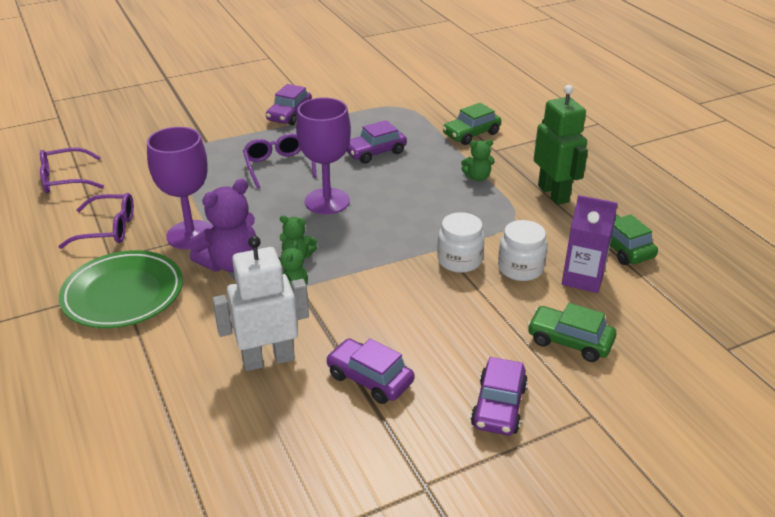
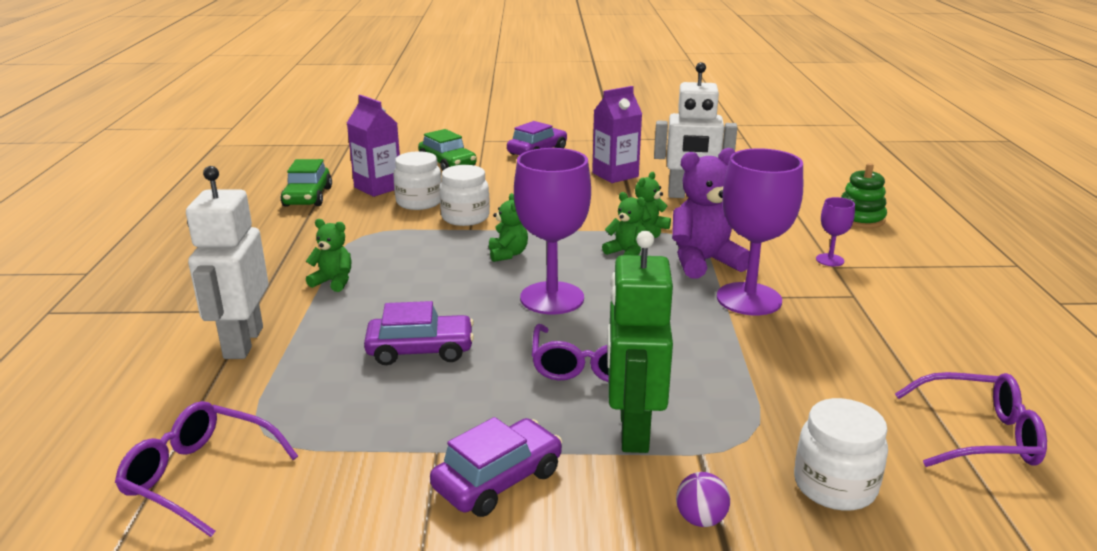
camera: 155 degrees left, 10 degrees down
purple glasses [58,193,134,249] -> purple glasses moved to [115,401,298,537]
green plate [59,250,183,328] -> purple goblet [816,197,855,267]
purple car [326,338,414,404] -> purple carton [592,86,642,183]
green car [443,103,501,145] -> white robot [186,166,269,359]
green robot [534,85,588,205] -> green robot moved to [607,231,673,453]
none -> green teddy bear [489,193,528,262]
none -> purple ball [676,472,730,527]
none -> white jar [794,398,888,511]
none -> green stacking toy [841,163,887,228]

